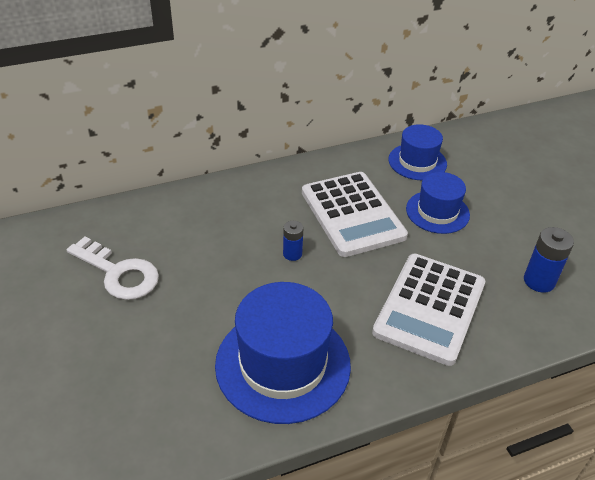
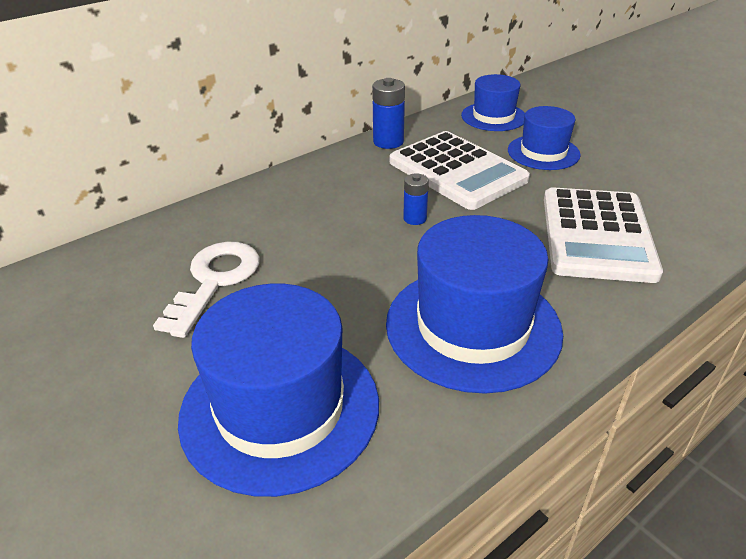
camera: 15 degrees left, 5 degrees down
white key [67,237,159,300] -> white key turned 90 degrees counterclockwise [153,242,259,338]
blue battery [524,227,574,293] -> blue battery moved to [372,78,405,149]
none -> blue hat [178,284,379,497]

